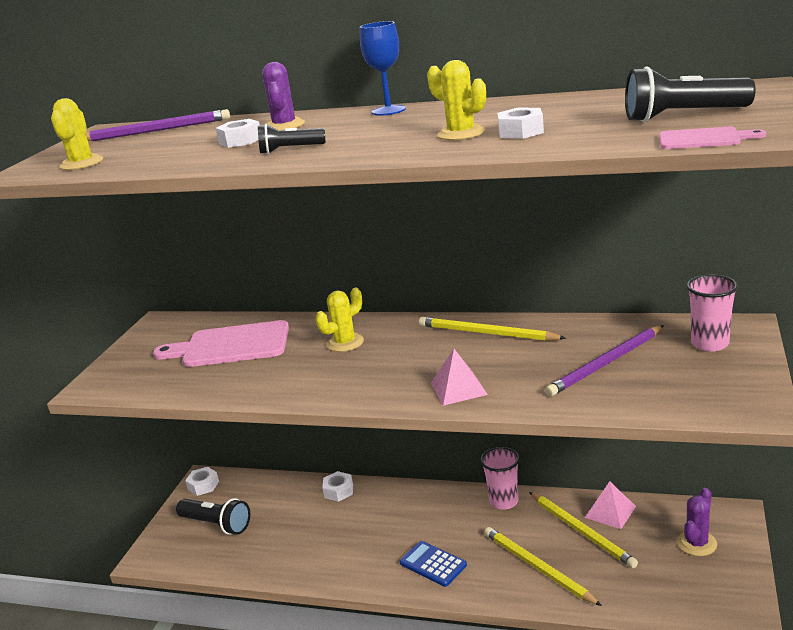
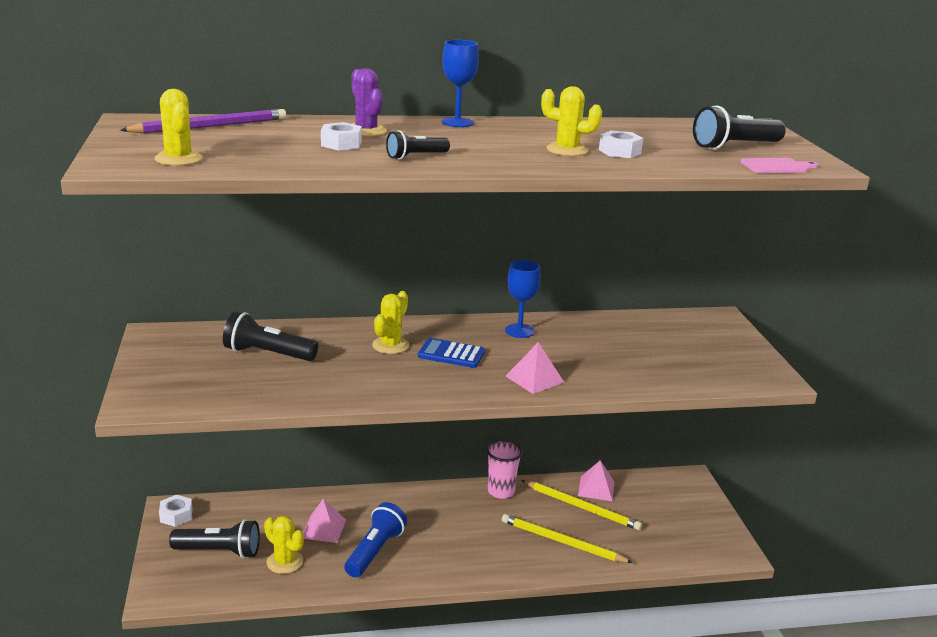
camera: 30 degrees left, 0 degrees up
pink cutting board [153,320,289,367] -> black flashlight [223,311,318,361]
white nut [322,471,353,502] -> none
blue calculator [400,541,467,587] -> blue calculator moved to [418,338,485,368]
yellow pencil [419,317,566,341] -> blue goblet [505,260,541,338]
purple pencil [545,325,664,396] -> none
purple cactus [677,488,717,556] -> none
pink cup [687,274,738,352] -> none
none -> yellow cactus [264,516,304,574]
none -> pink pyramid [303,499,346,543]
none -> blue flashlight [344,502,407,578]

